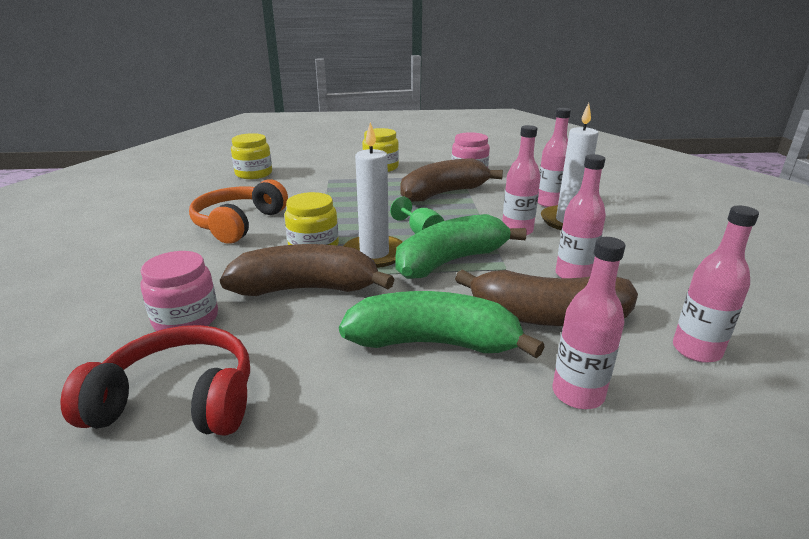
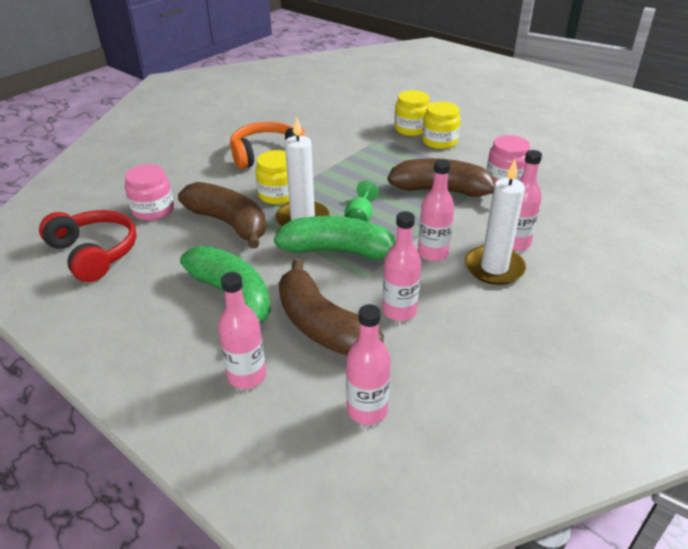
camera: 45 degrees right, 10 degrees up
yellow jar [231,133,272,179] -> yellow jar moved to [394,90,430,136]

